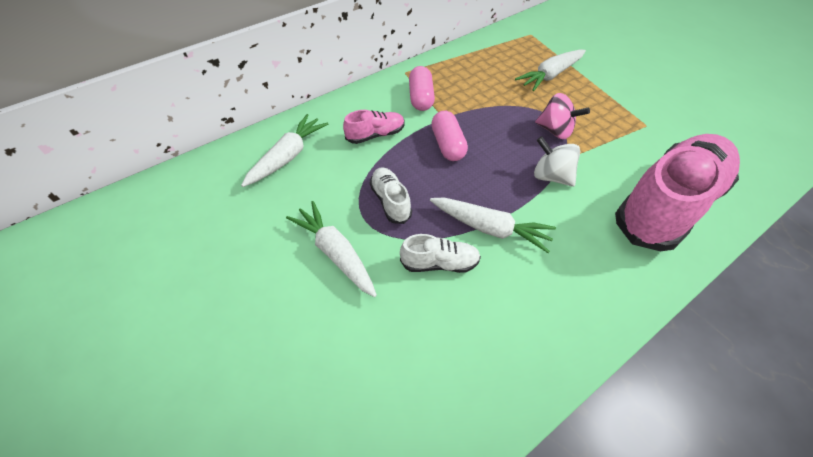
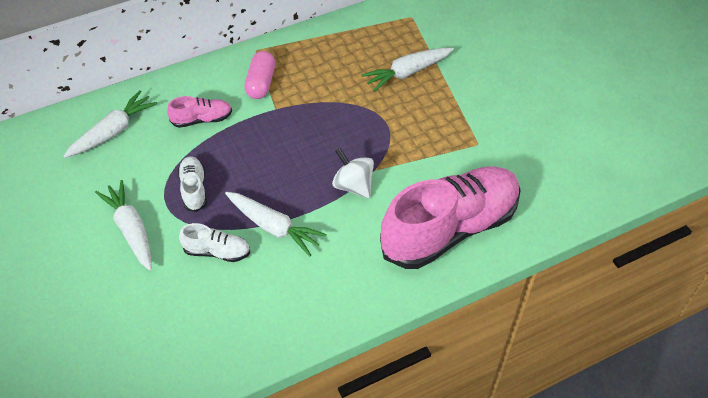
camera: 10 degrees right, 0 degrees up
pink capsule [431,111,468,161] -> none
pink spinning top [535,93,590,139] -> none

